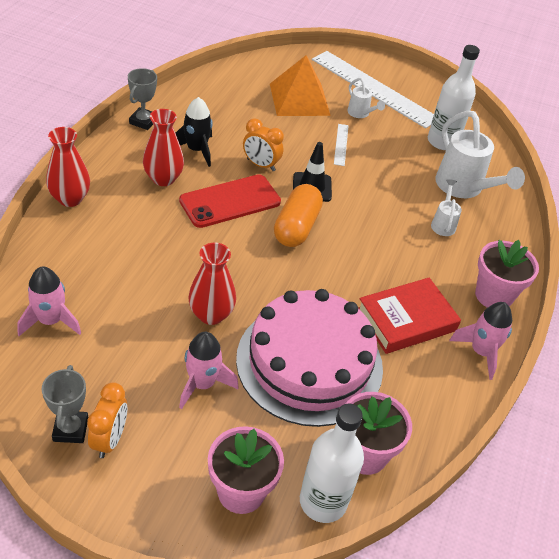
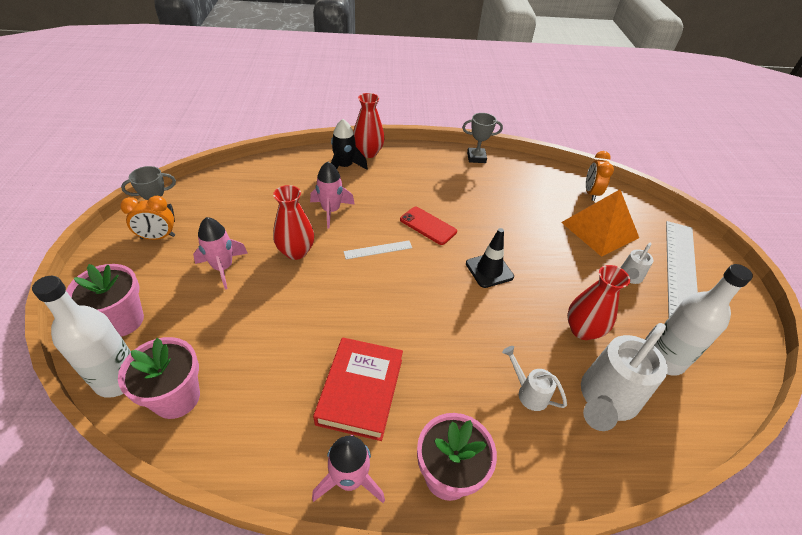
camera: 70 degrees right, 0 degrees up
pink rocket [17,267,81,336] -> pink rocket moved to [310,162,355,228]
red vase [143,109,184,186] -> red vase moved to [567,265,630,340]
black rocket [176,97,213,167] -> black rocket moved to [331,119,368,170]
red phone [179,174,281,228] -> red phone [400,207,457,245], size x0.65
pink cake [236,289,383,427] -> none
orange clock [243,118,284,171] -> orange clock moved to [586,151,614,201]
orange capsule [274,184,323,247] -> none
white ruler [334,124,349,166] -> white ruler moved to [343,240,412,259]
red book [358,278,461,354] -> red book turned 60 degrees clockwise [313,337,403,441]
white watering can [431,179,462,236] -> white watering can turned 120 degrees counterclockwise [502,346,567,411]

